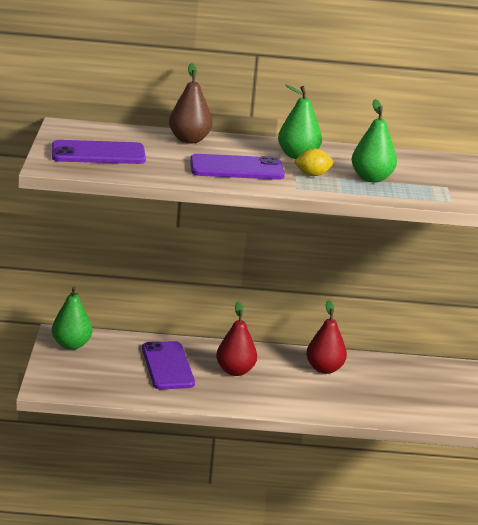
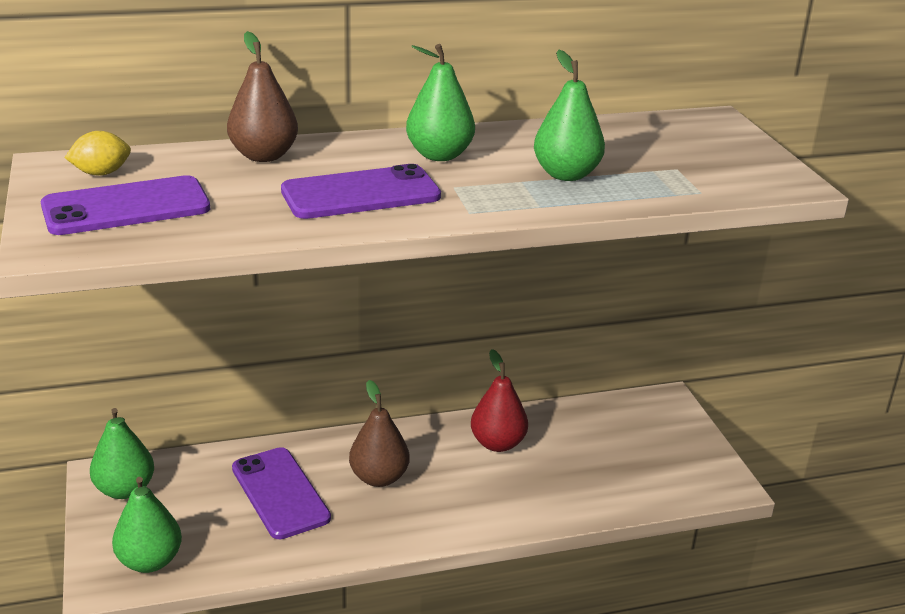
camera: 15 degrees left, 5 degrees up
red pear [216,301,257,376] -> brown pear [349,380,409,487]
yellow lemon [294,149,333,176] -> yellow lemon moved to [64,131,131,176]
none -> green pear [112,477,182,573]

